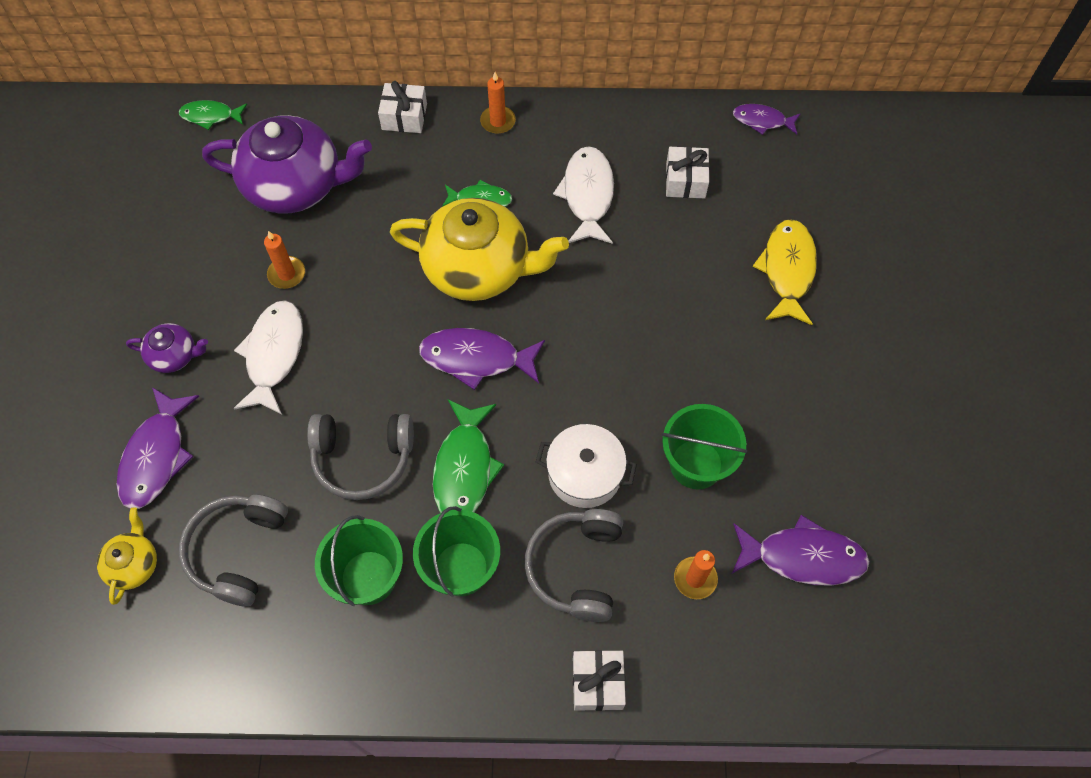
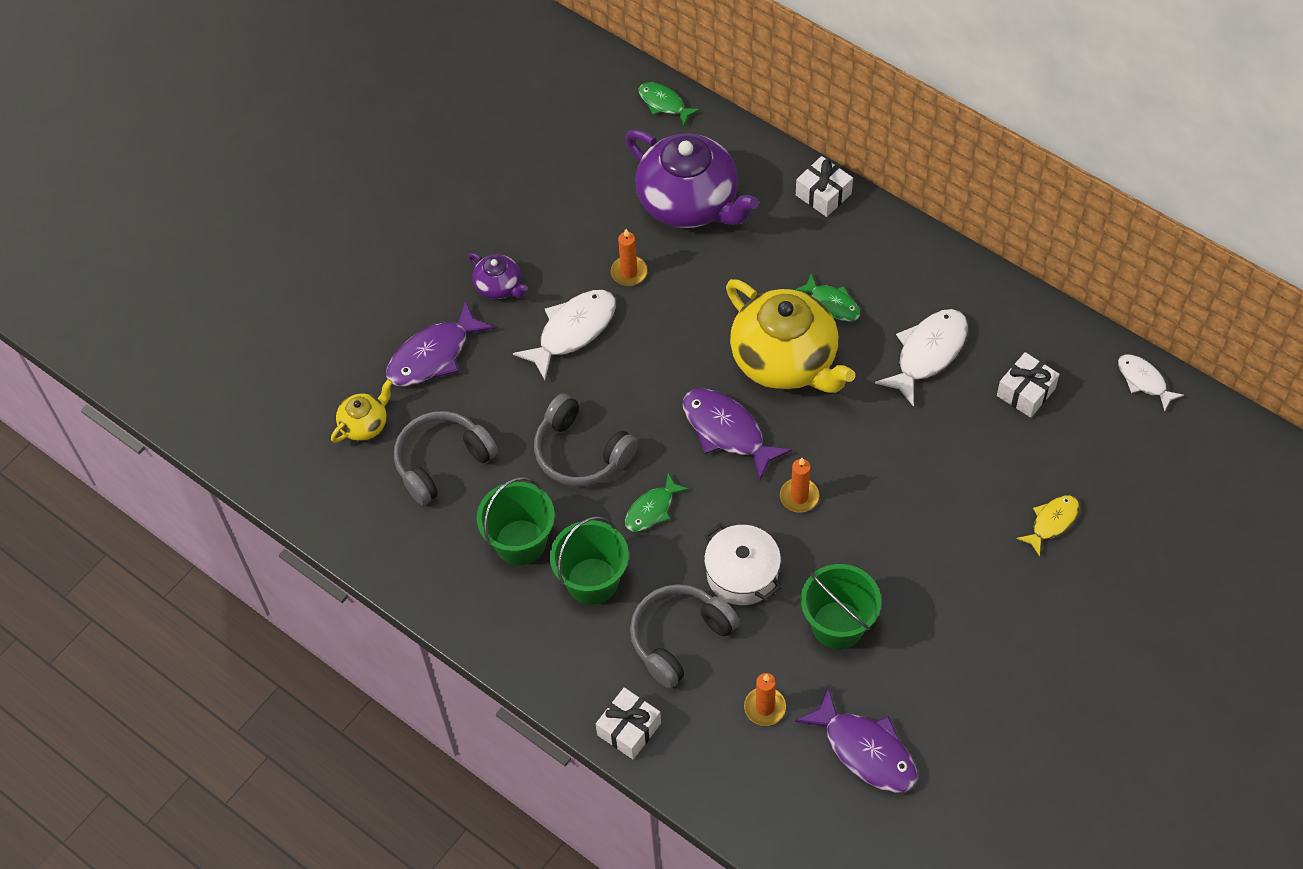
camera: 40 degrees right, 5 degrees down
green fish [433,400,504,513] -> green fish [625,473,689,532], size x0.60
orange candle [480,72,516,134] -> orange candle moved to [780,458,820,513]
purple fish [733,104,800,135] -> white fish [1118,355,1184,411]
yellow fish [753,219,817,325] -> yellow fish [1017,495,1079,557], size x0.60

